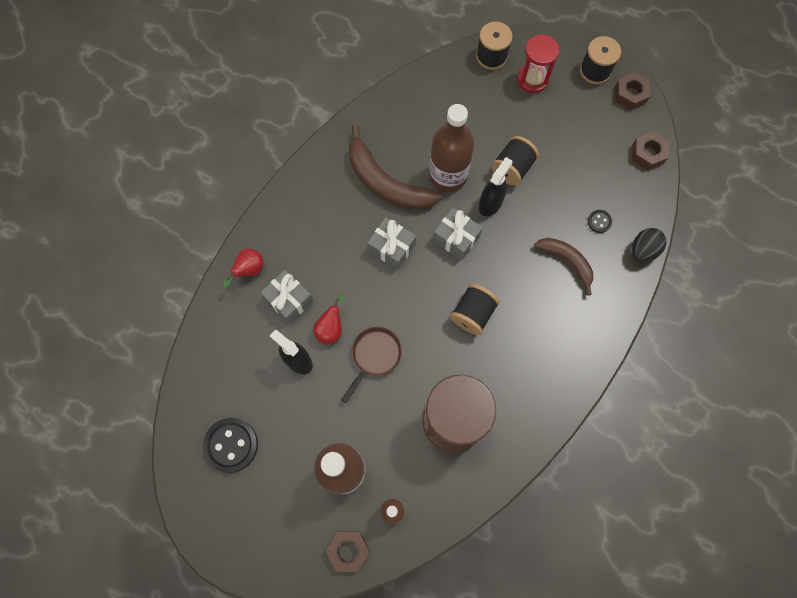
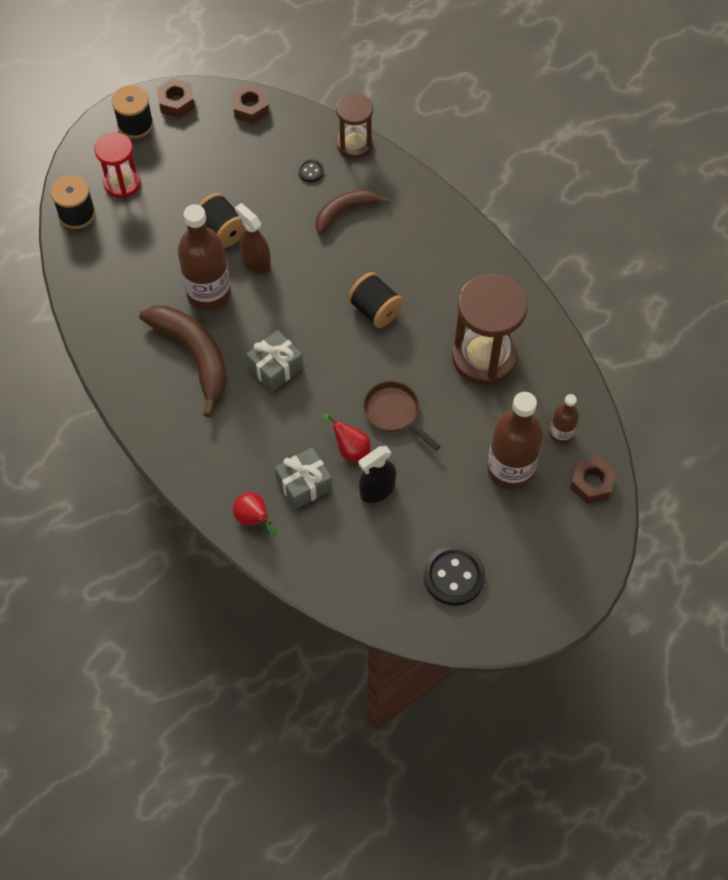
camera: 75 degrees left, 10 degrees down
brown banana [349,125,441,210] -> brown banana turned 90 degrees counterclockwise [139,306,227,418]
grey gift [433,208,483,260] -> none
black spray bottle [479,157,513,216] -> brown spray bottle [235,203,271,274]
black egg [631,228,666,263] -> brown hourglass [336,93,373,159]

